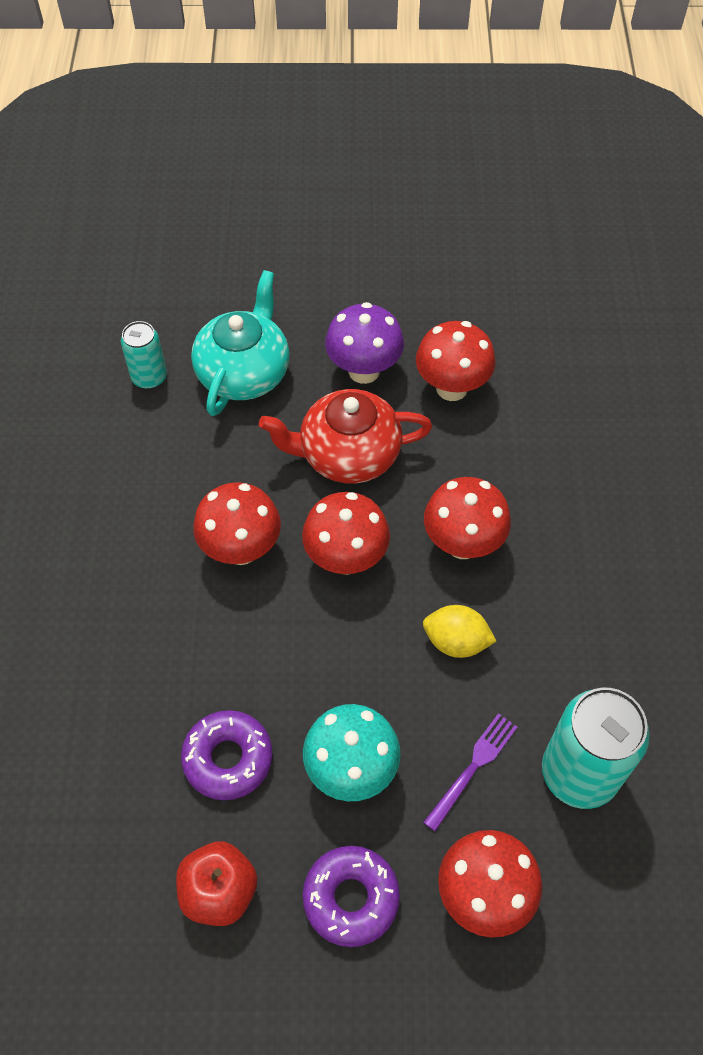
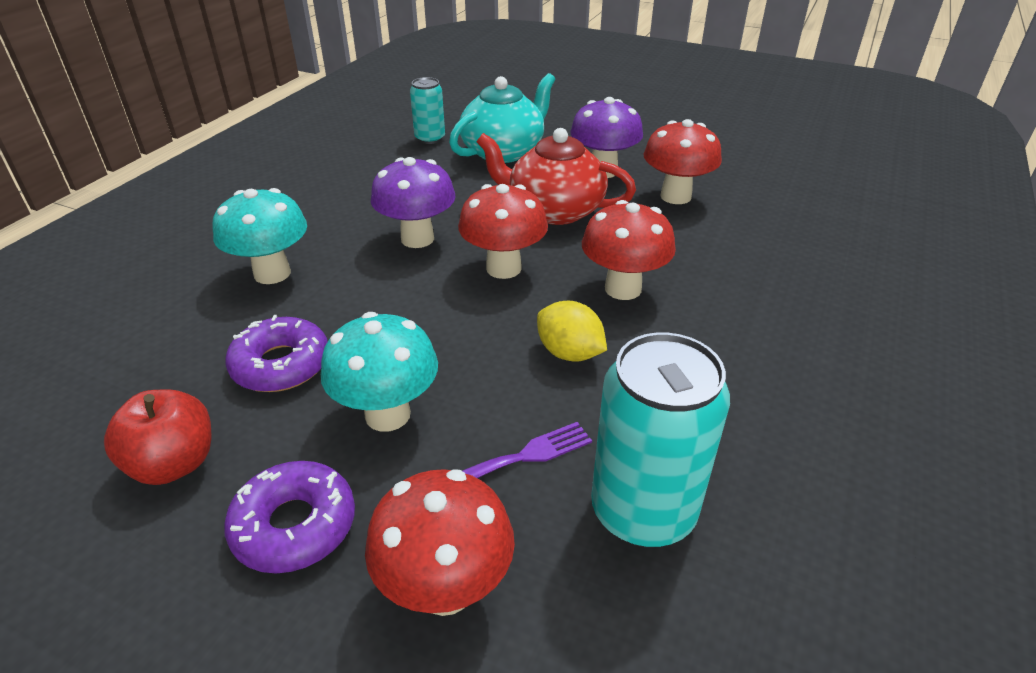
camera: 25 degrees right, 20 degrees down
red mushroom [193,482,281,565] -> purple mushroom [371,157,455,248]
none -> turquoise mushroom [213,188,307,284]

